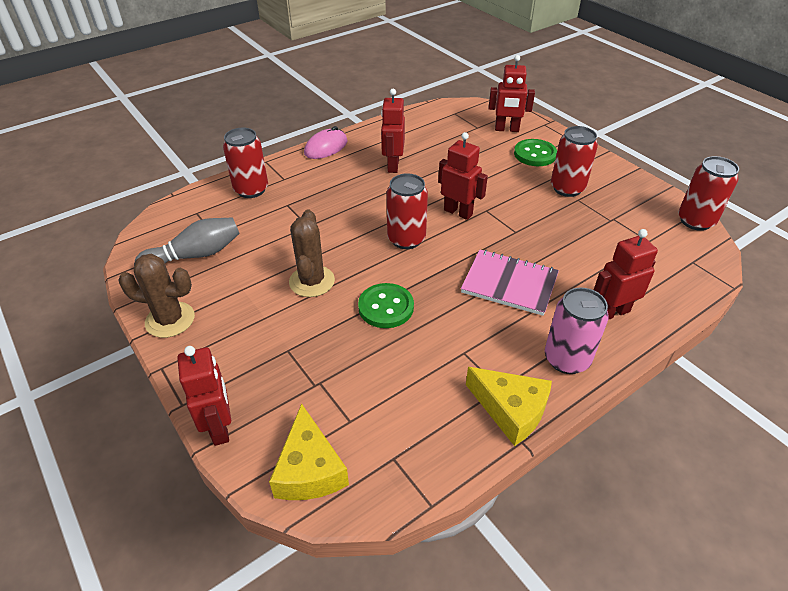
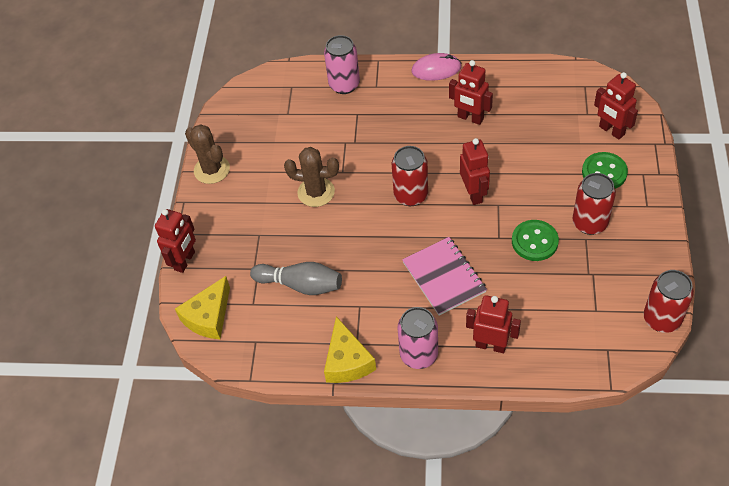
camera: 45 degrees right, 10 degrees up
grey bowling pin [135,217,240,263] -> grey bowling pin moved to [250,262,342,295]
red can [223,128,268,198] -> pink can [324,35,360,94]
brown cactus [289,210,335,297] -> brown cactus turned 60 degrees clockwise [284,147,339,207]
green button [358,283,414,328] -> green button moved to [512,220,559,261]
red robot [381,89,405,173] -> red robot turned 105 degrees counterclockwise [449,60,493,125]

